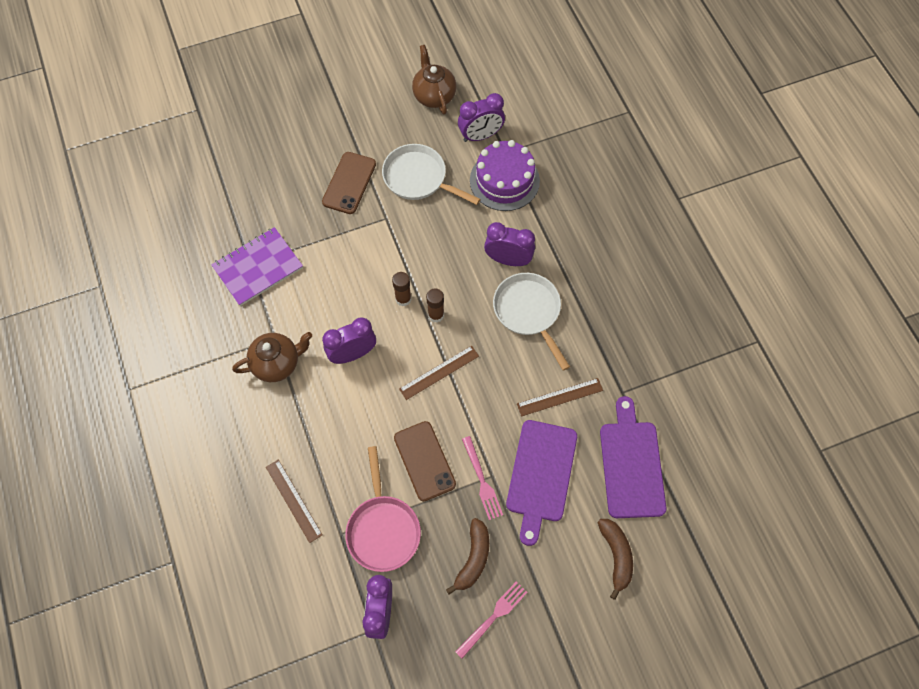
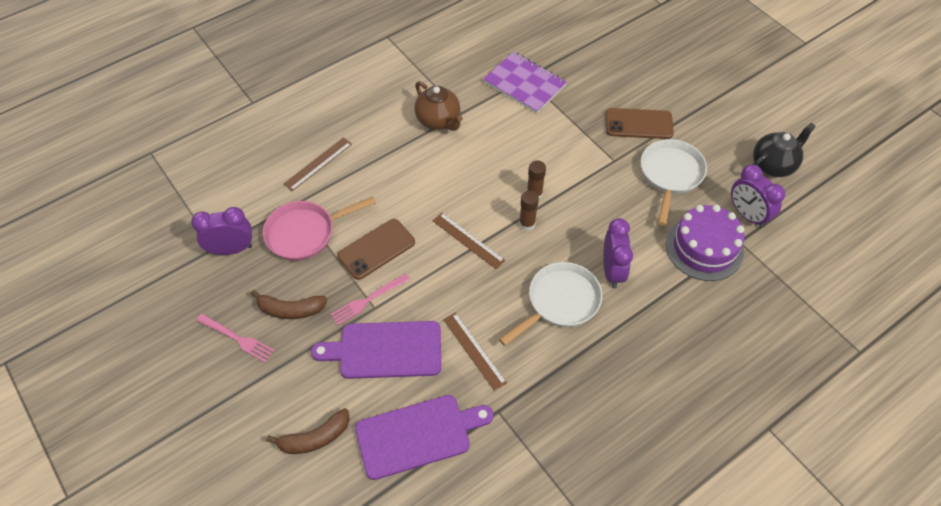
camera: 75 degrees right, 10 degrees down
purple clock [322,318,376,364] -> none
brown teapot [412,45,456,115] -> black teapot [753,123,816,177]

